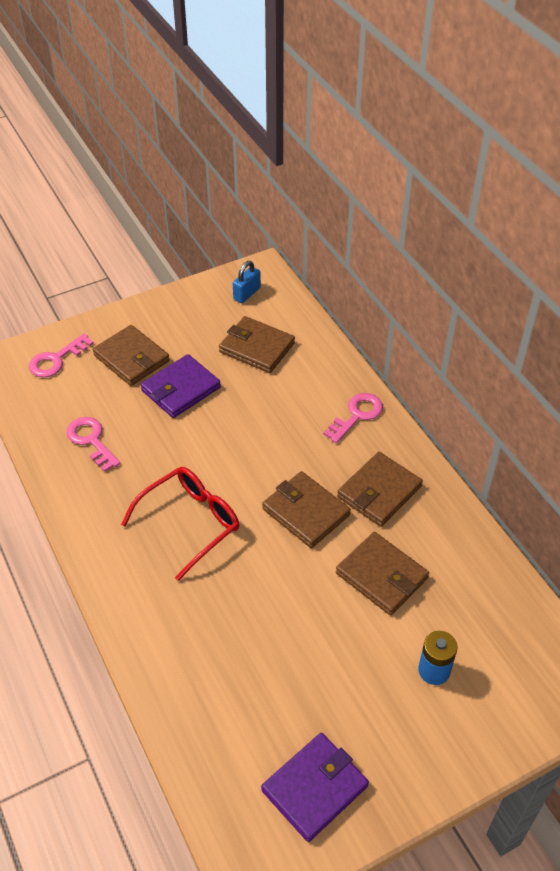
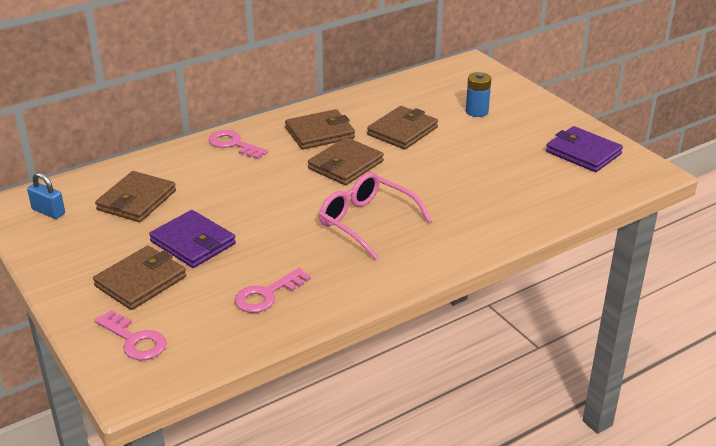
camera: 95 degrees left, 15 degrees down
red glasses [121,467,239,581] -> pink glasses [319,172,432,260]
brown wallet [337,452,423,527] -> brown wallet turned 60 degrees counterclockwise [285,109,355,150]

